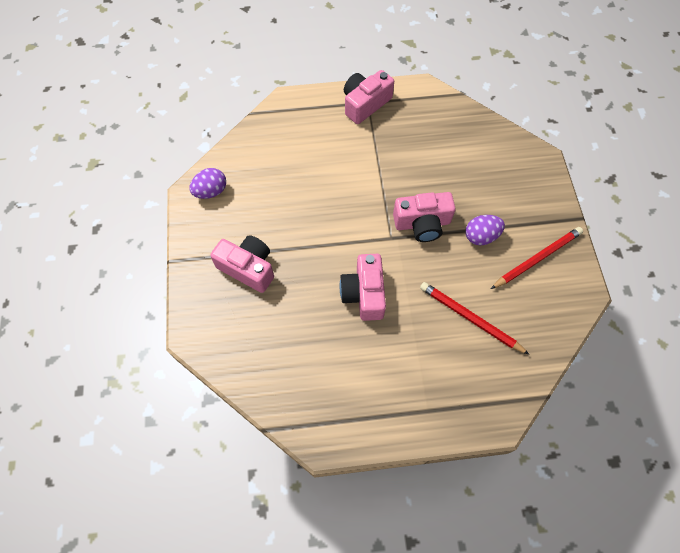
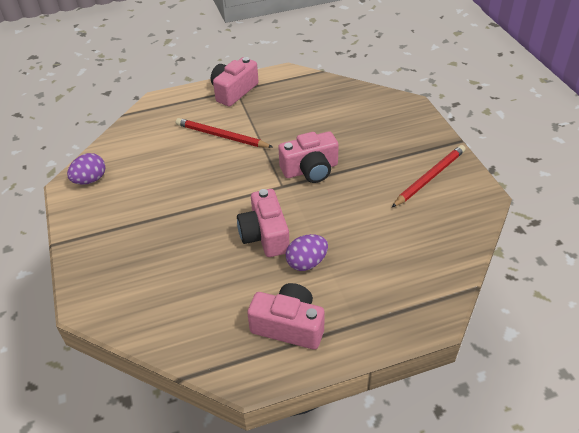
camera: 10 degrees left, 20 degrees down
pink camera [210,235,274,293] -> pink camera moved to [247,283,325,349]
red pencil [420,282,530,355] -> red pencil moved to [176,118,273,148]
purple egg [465,215,505,245] -> purple egg moved to [286,234,328,271]

